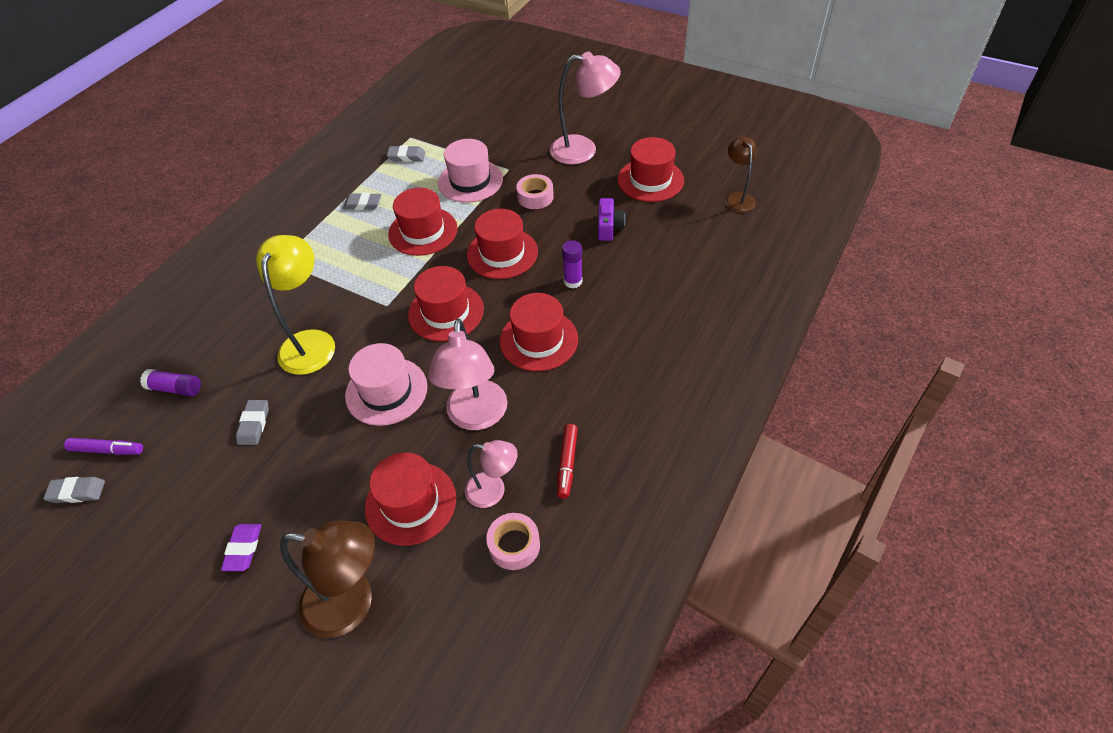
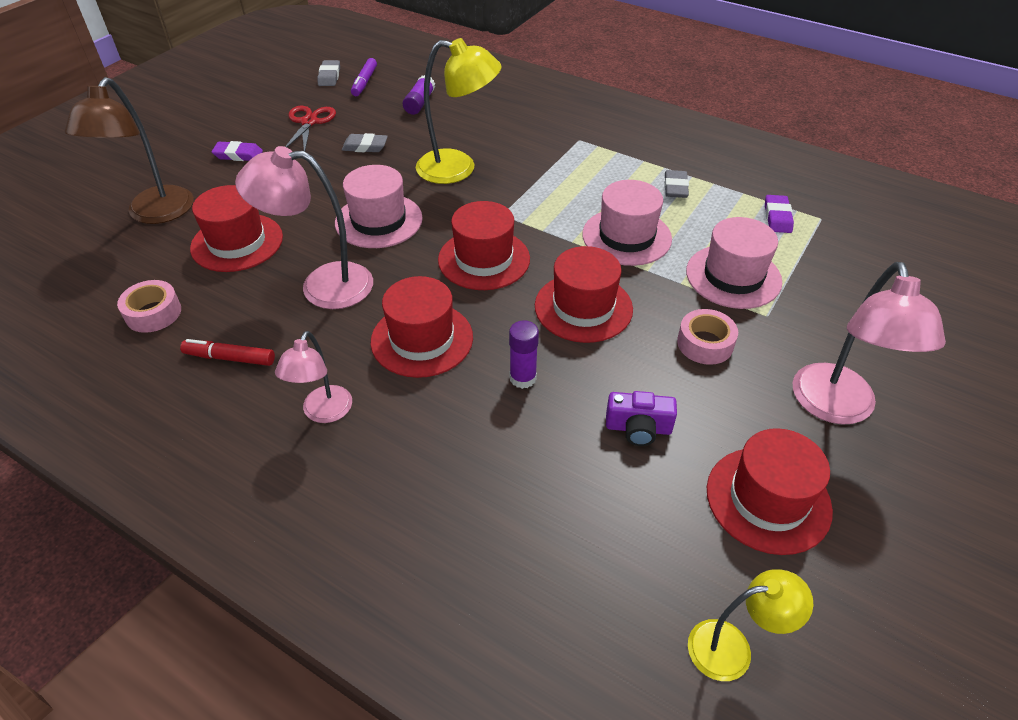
camera: 90 degrees right, 5 degrees down
grey eraser [387,145,425,162] -> purple eraser [765,195,794,233]
red hat [388,188,458,256] -> pink hat [582,180,672,266]
pink lamp [465,440,518,508] -> pink lamp moved to [275,331,352,423]
brown lamp [725,137,757,212] -> yellow lamp [688,569,814,681]
none -> red scissors [285,106,336,151]

